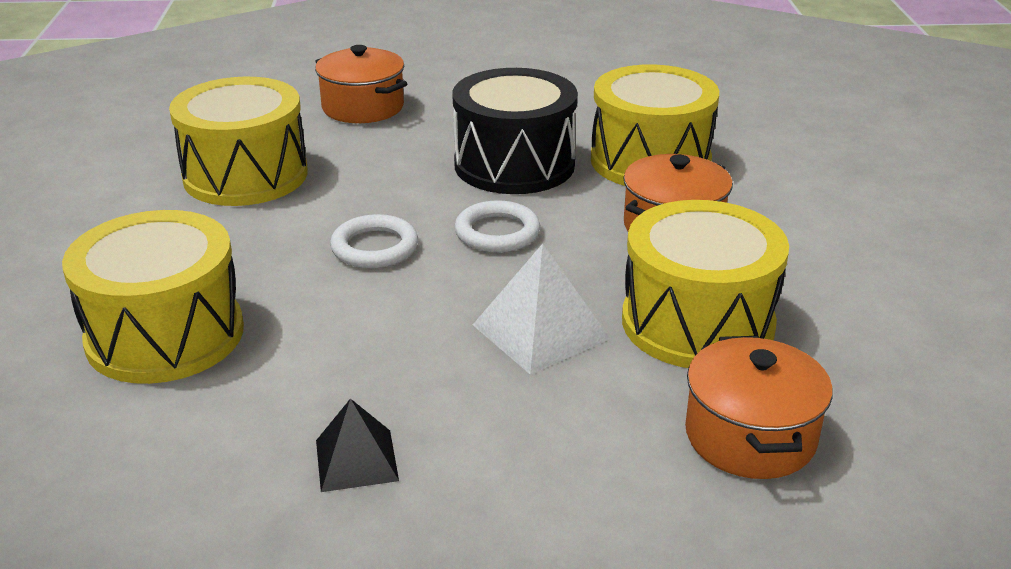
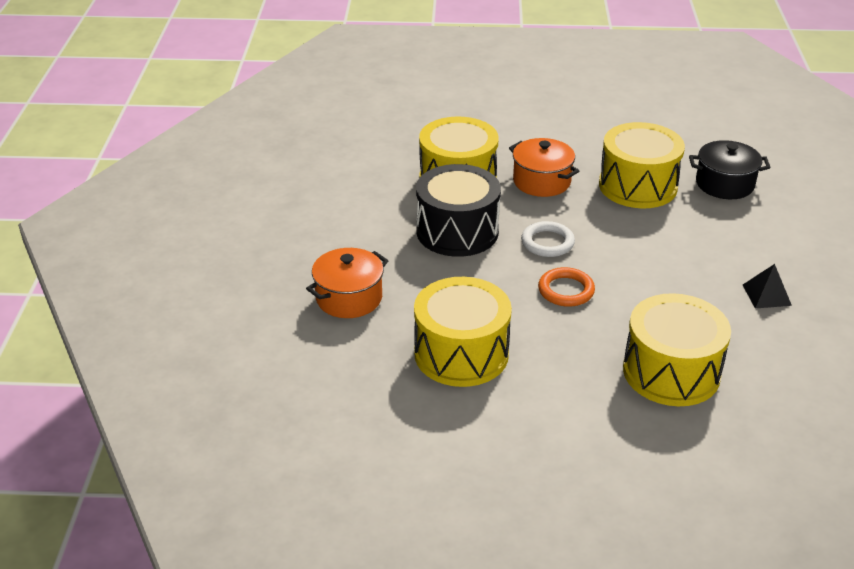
camera: 85 degrees left, 5 degrees up
white ring [330,214,418,268] -> orange ring [538,267,595,307]
white pyramid [473,244,610,375] -> none
orange pot [685,336,833,479] -> black pot [689,140,771,199]

